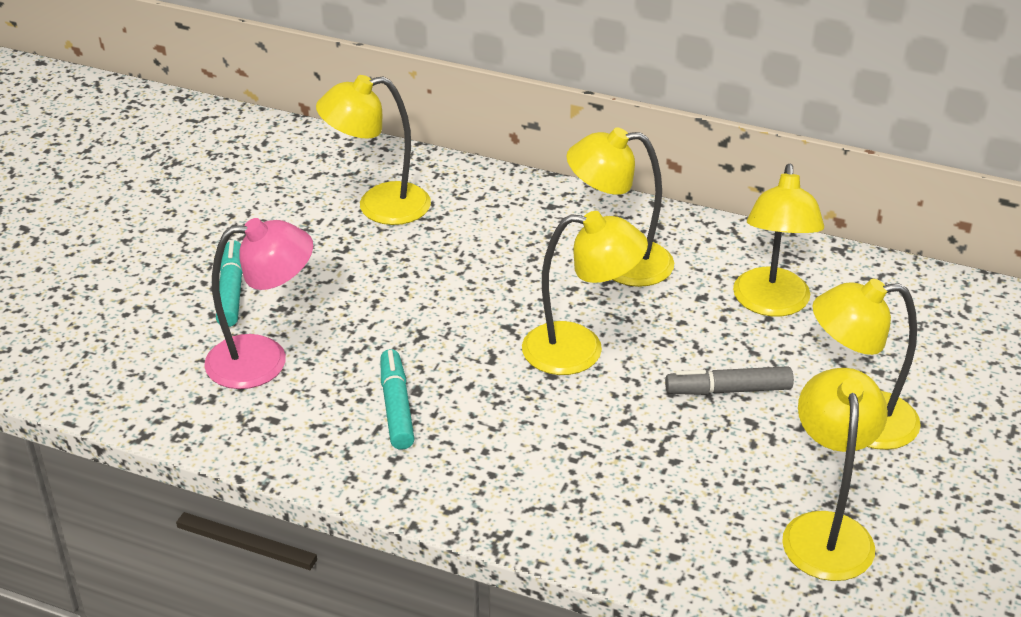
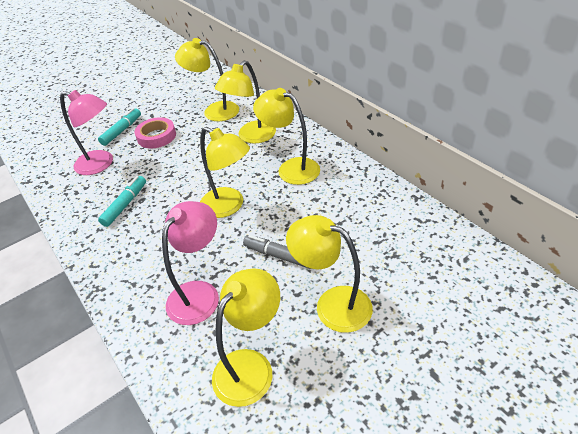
camera: 35 degrees right, 5 degrees up
yellow lamp [733,164,824,317] -> yellow lamp moved to [215,60,276,143]
none -> pink tape [135,117,176,148]
none -> pink lamp [162,201,219,325]

